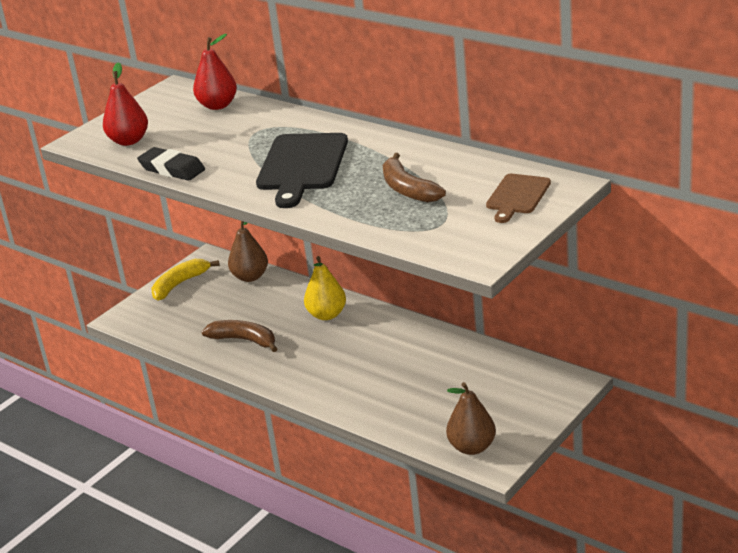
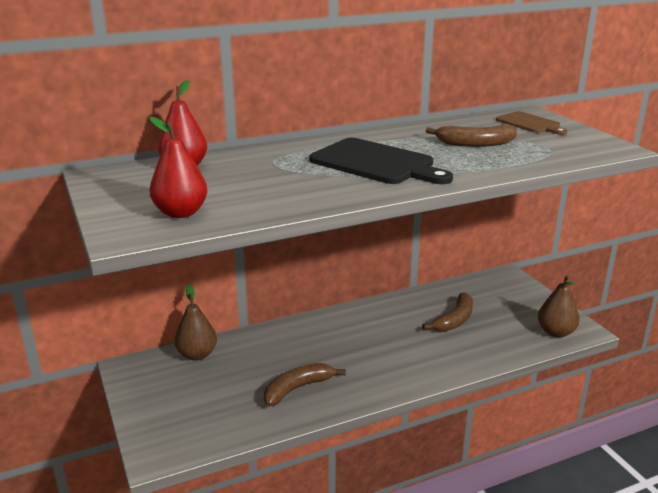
camera: 65 degrees left, 5 degrees down
black eraser [137,147,205,181] -> none
yellow banana [151,259,220,301] -> none
yellow pear [304,256,346,320] -> none
none -> brown banana [422,292,473,332]

